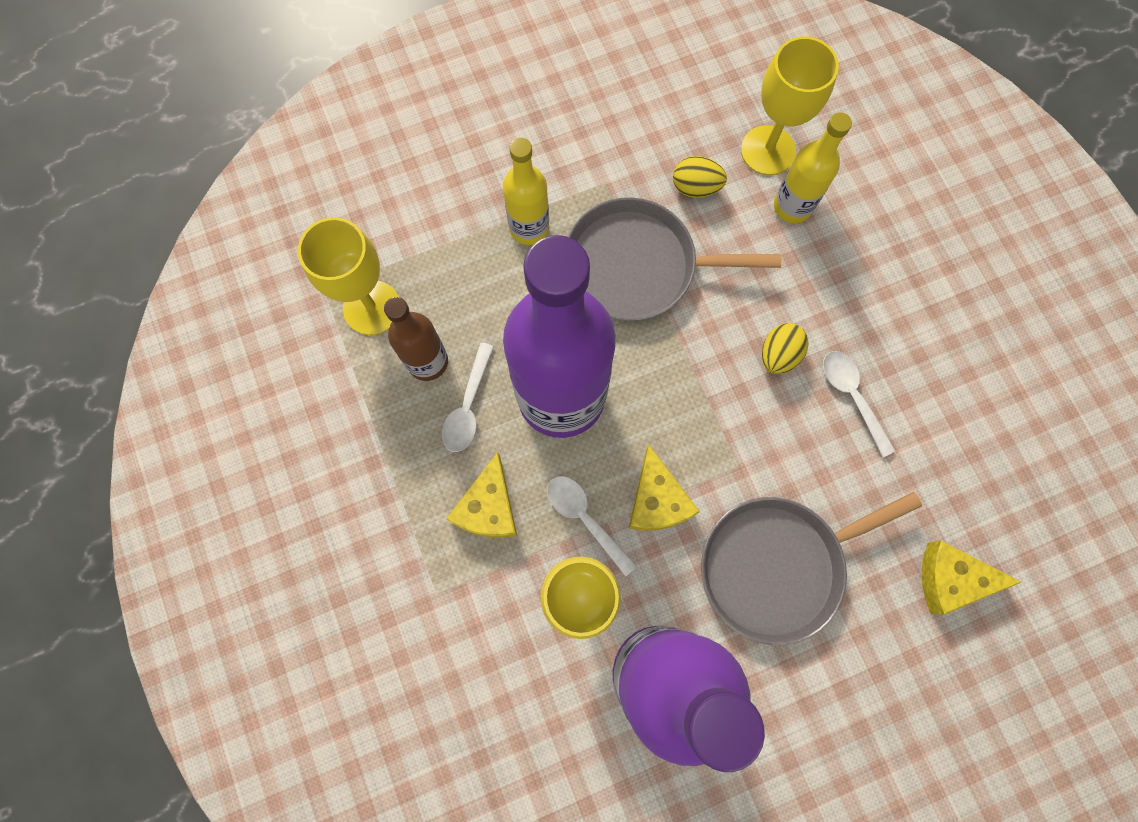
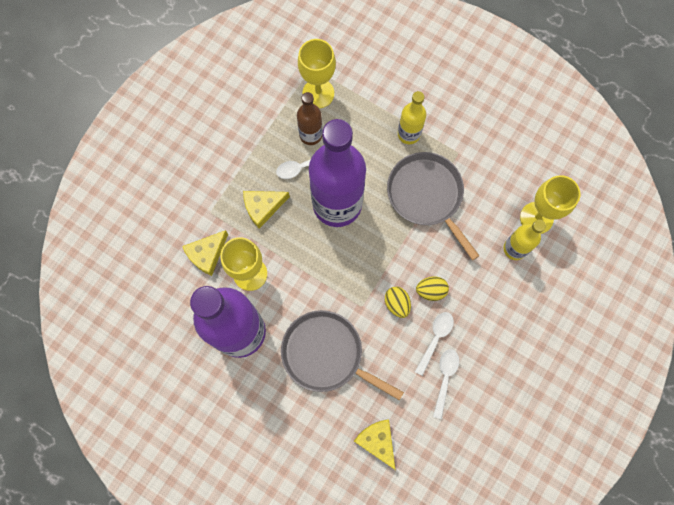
camera: 55 degrees right, 0 degrees up
white spoon [547,476,637,576] -> white spoon moved to [433,349,459,419]
yellow cheese [629,445,700,531] -> yellow cheese moved to [182,230,228,276]
yellow egg [673,156,727,198] -> yellow egg moved to [385,287,411,318]

